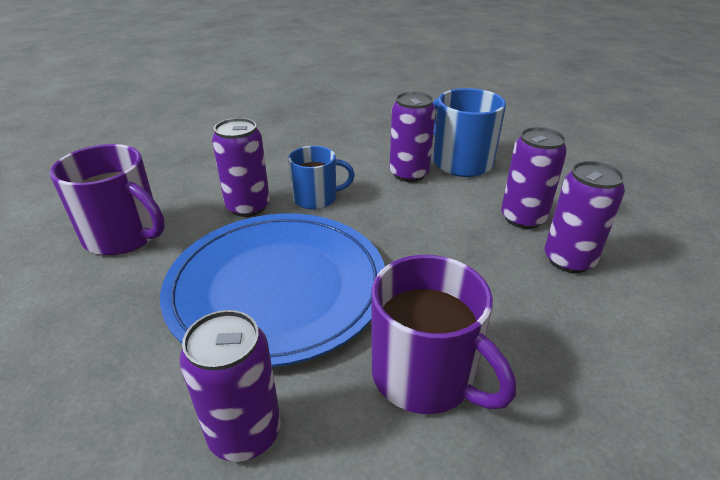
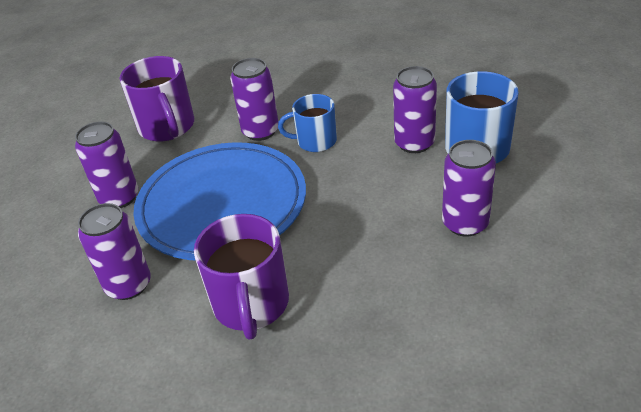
camera: 40 degrees right, 5 degrees up
blue mug [288,146,355,209] -> blue mug turned 150 degrees clockwise [278,94,337,152]
purple can [544,161,625,273] -> purple can moved to [75,121,138,208]

